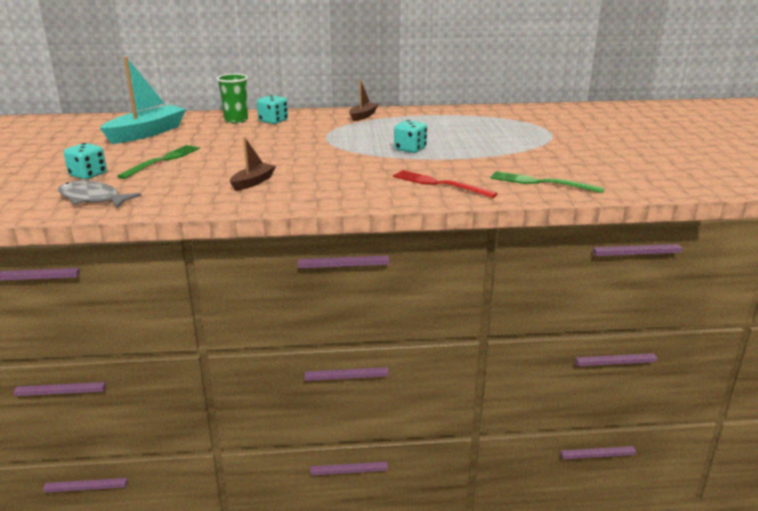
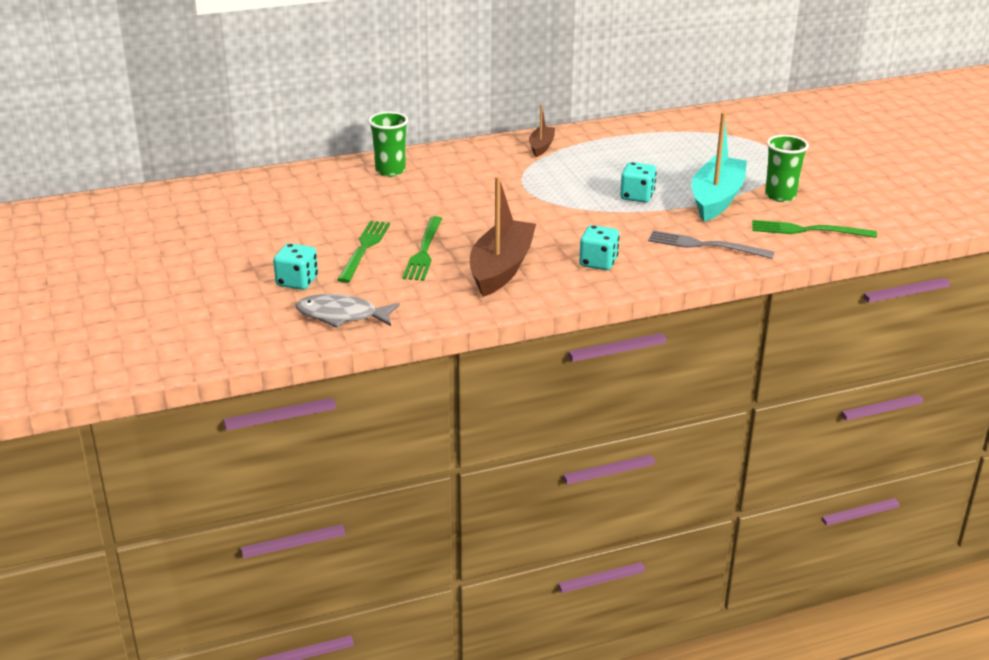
camera: 15 degrees left, 5 degrees up
turquoise boat [100,56,186,144] -> turquoise boat moved to [692,112,747,222]
brown boat [230,137,276,191] -> brown boat [470,176,536,297], size x1.90
turquoise dice [257,95,288,124] -> turquoise dice moved to [579,225,620,270]
red fork [393,170,498,198] -> grey fork [648,230,774,259]
none -> green fork [402,216,442,281]
none -> green cup [765,135,809,202]

